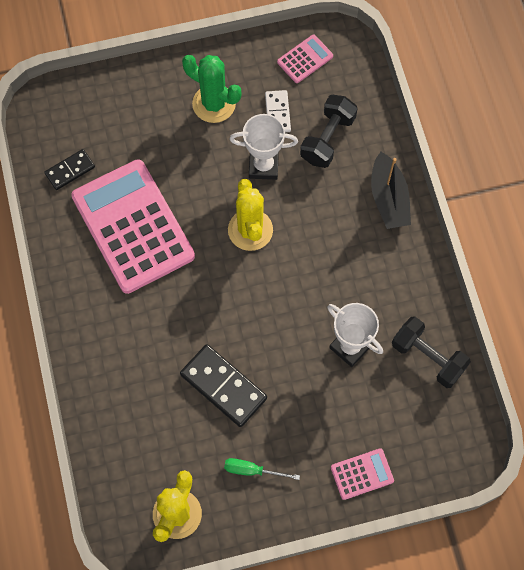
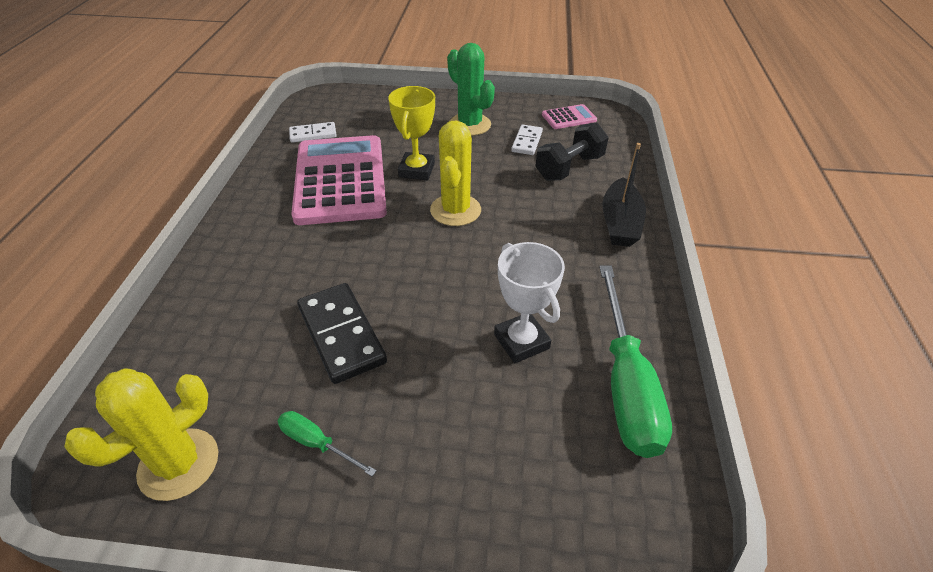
camera: 20 degrees right, 25 degrees down
black domino [44,149,95,190] -> white domino [289,122,337,143]
white trophy [230,114,298,180] -> none
pink calculator [331,448,394,500] -> none
black dumbbell [392,316,471,388] -> green screwdriver [599,266,672,458]
none -> yellow trophy [388,86,435,180]

